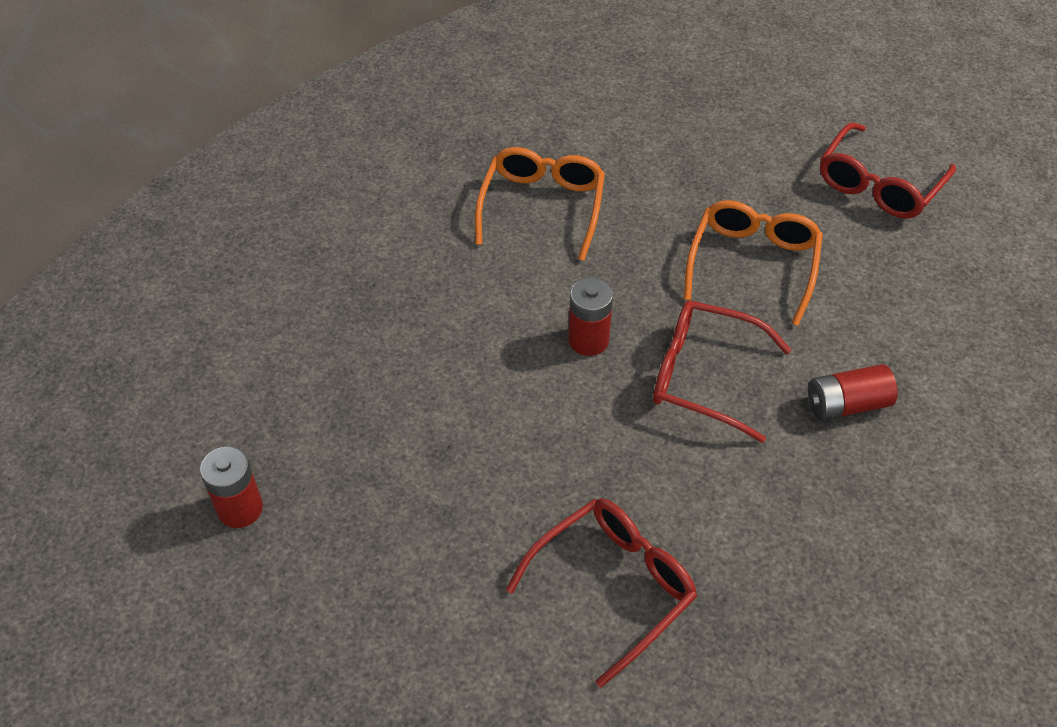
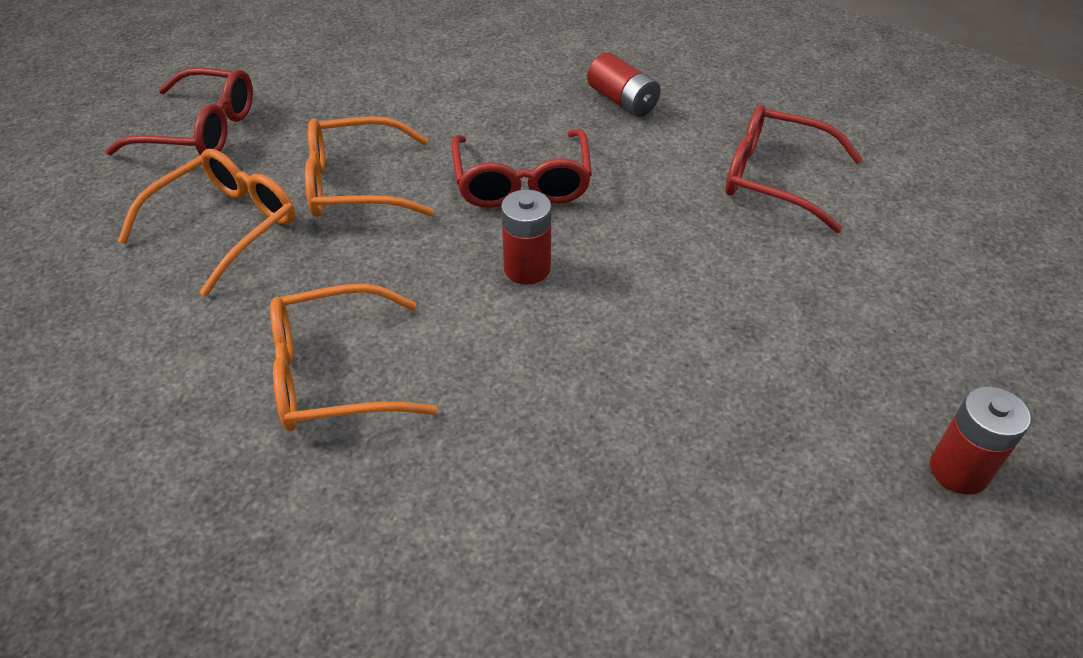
camera: 115 degrees left, 5 degrees down
red battery [808,364,898,421] -> red battery moved to [587,52,661,117]
none -> orange glasses [118,149,295,297]

